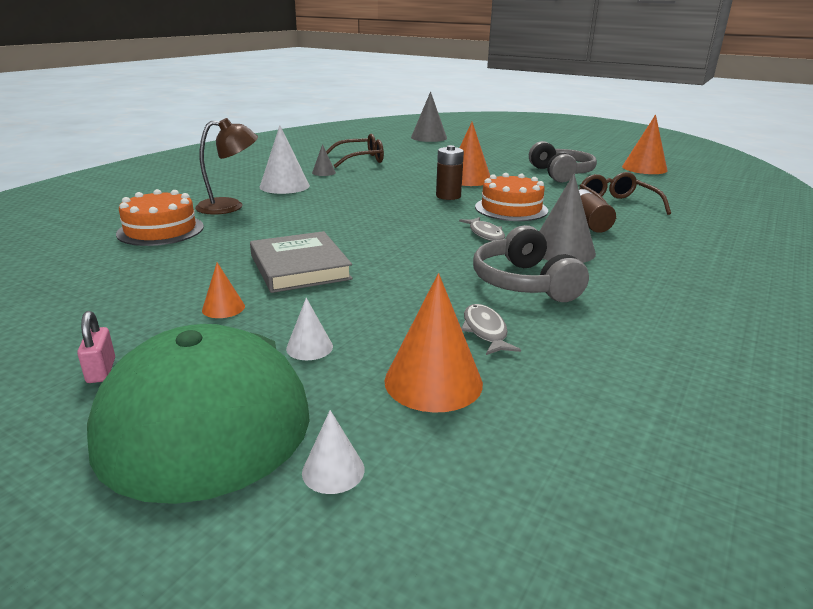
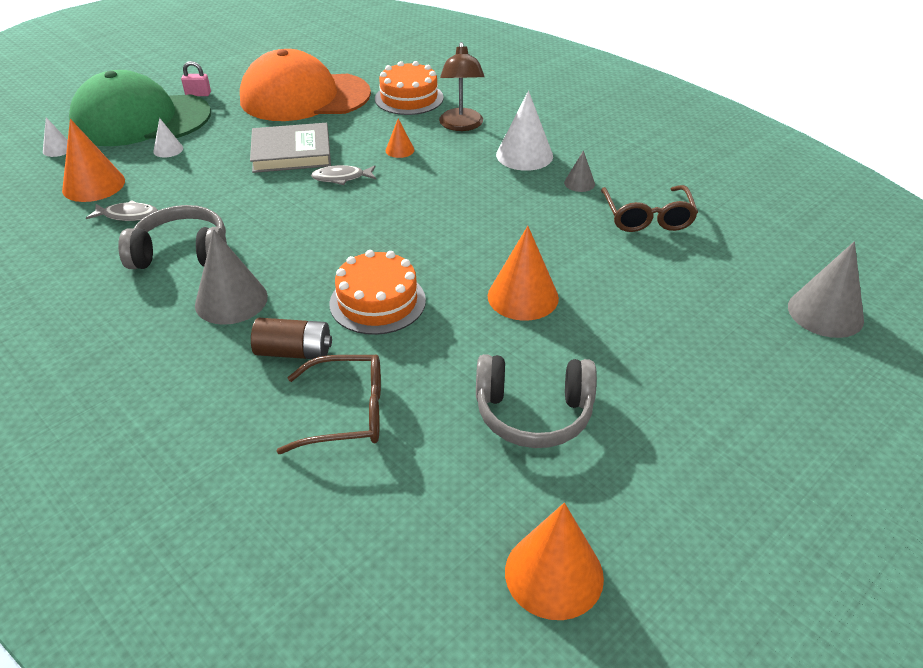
camera: 105 degrees right, 15 degrees up
orange cone [202,263,245,318] -> orange cone moved to [386,118,414,158]
brown battery [436,145,464,200] -> none
grey fish [459,217,505,241] -> grey fish moved to [311,165,376,185]
none -> orange cap [240,49,371,121]

